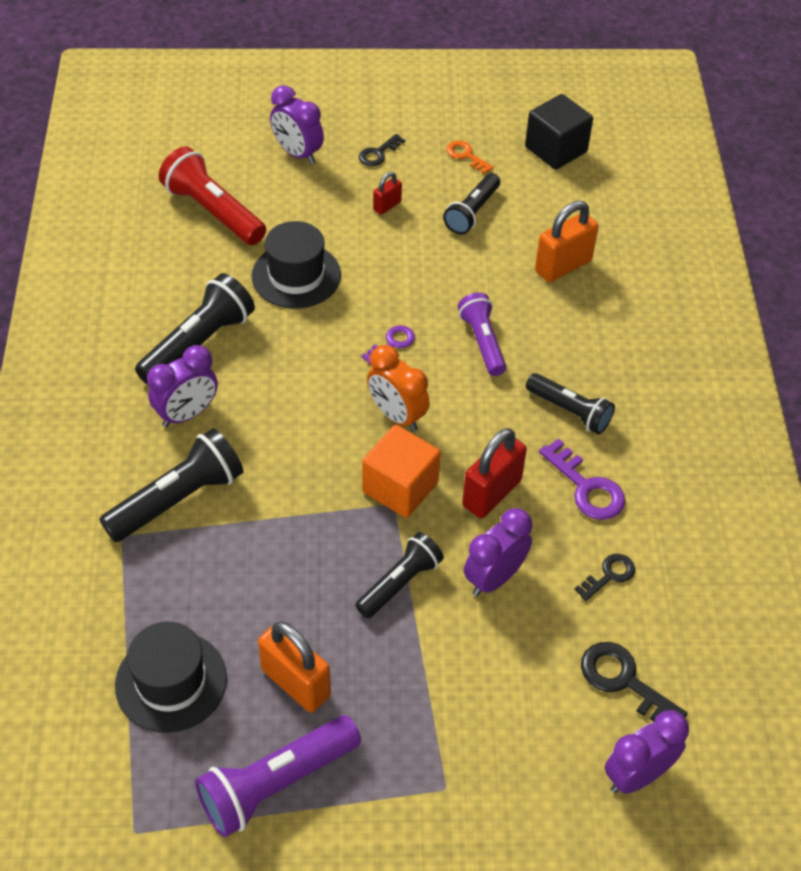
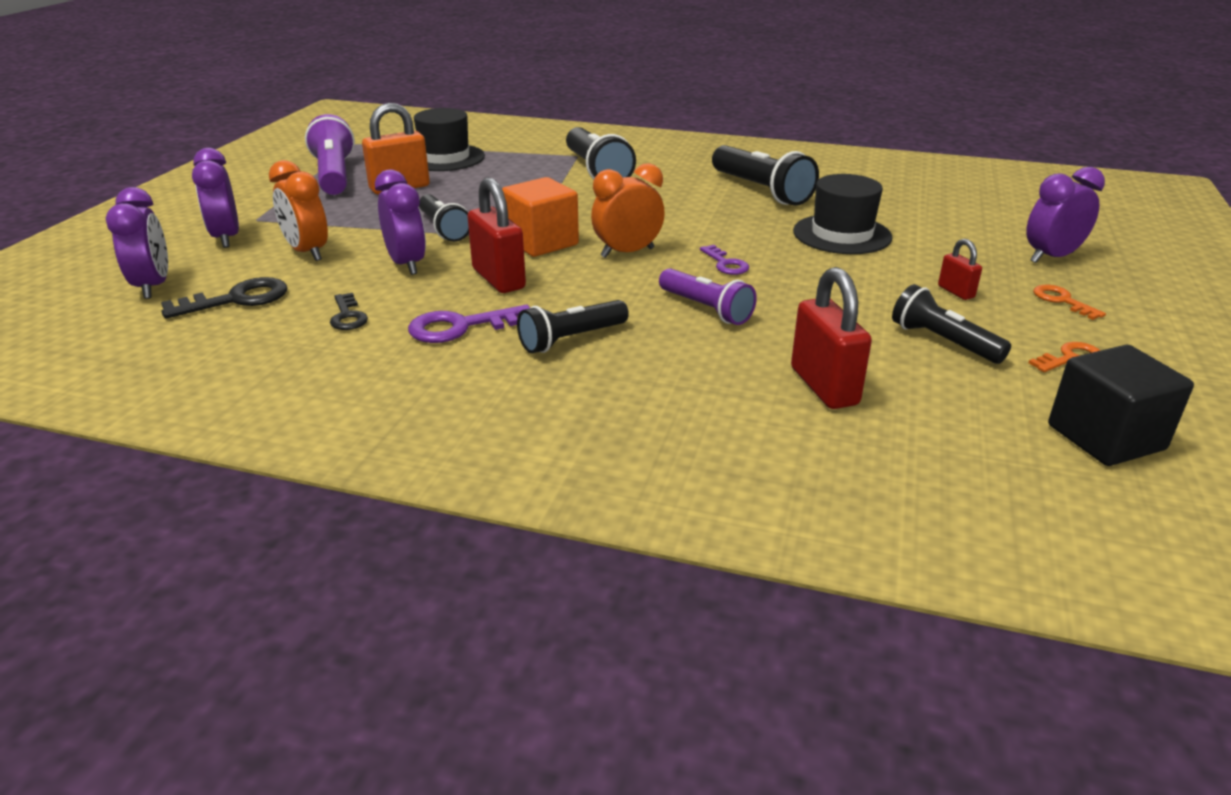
camera: 110 degrees right, 20 degrees down
purple clock [147,345,218,427] -> purple clock moved to [192,148,239,248]
red flashlight [159,147,266,245] -> none
black key [359,134,405,166] -> orange key [1033,285,1106,320]
purple flashlight [458,292,506,376] -> purple flashlight turned 45 degrees clockwise [659,268,757,325]
orange padlock [535,201,598,283] -> red padlock [791,267,872,409]
none -> orange clock [269,160,328,261]

